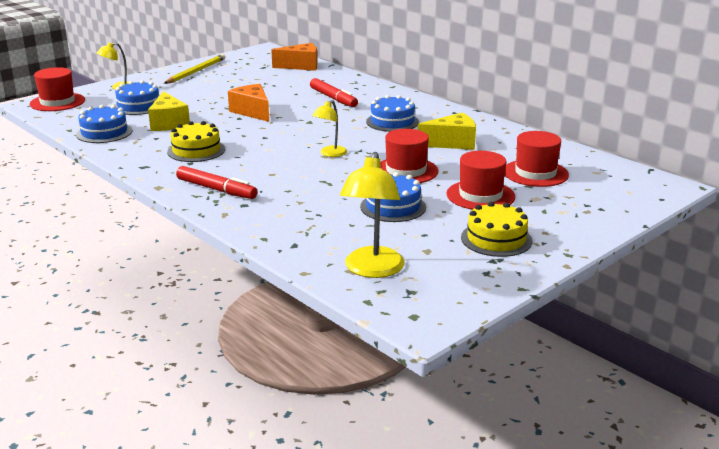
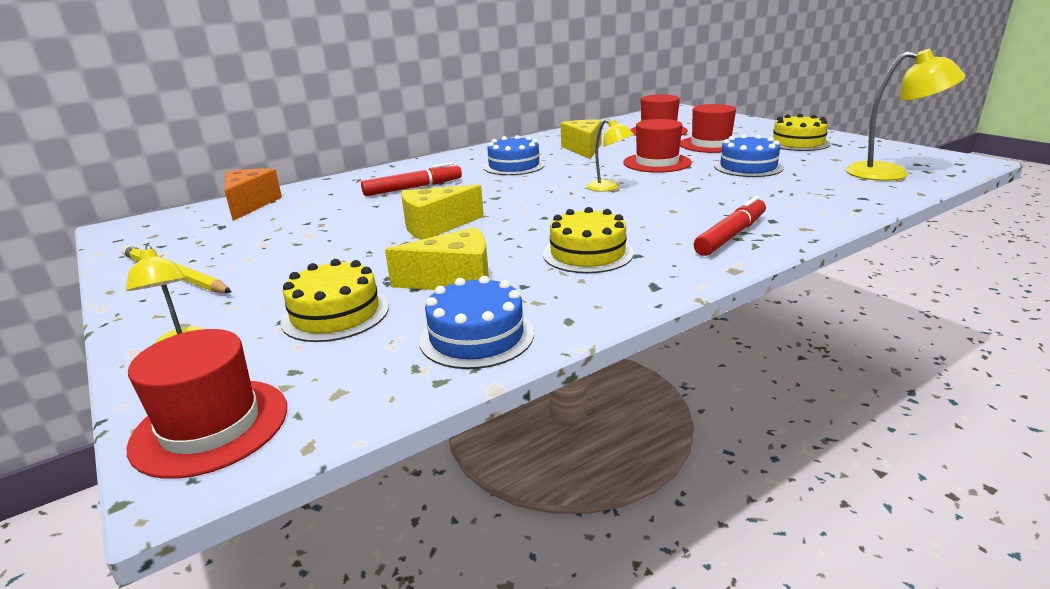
camera: 80 degrees left, 0 degrees up
blue cake [114,80,159,115] -> yellow cake [280,259,389,342]
orange cheese [228,84,269,122] -> yellow cheese [401,185,484,240]

